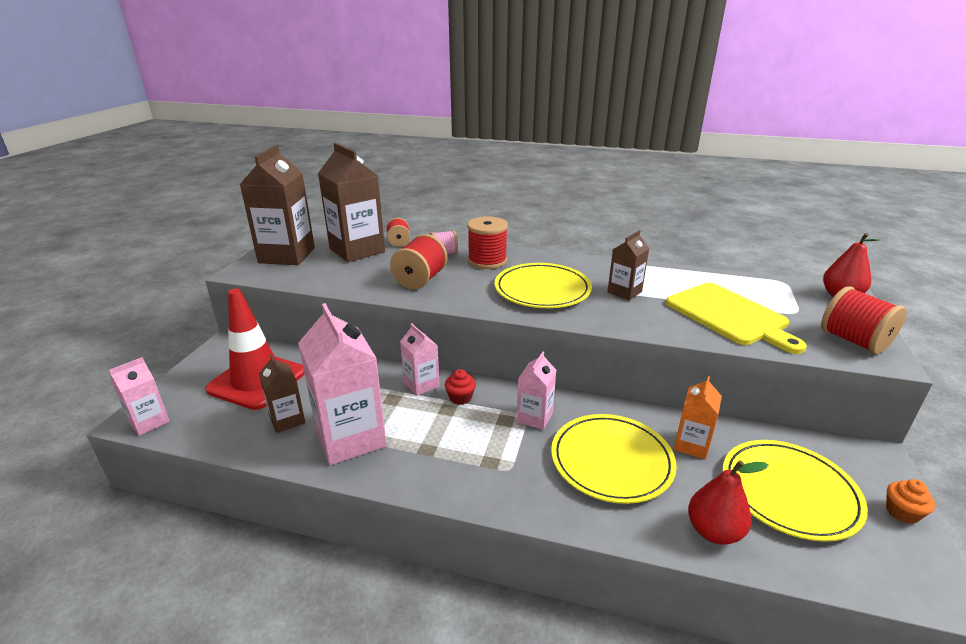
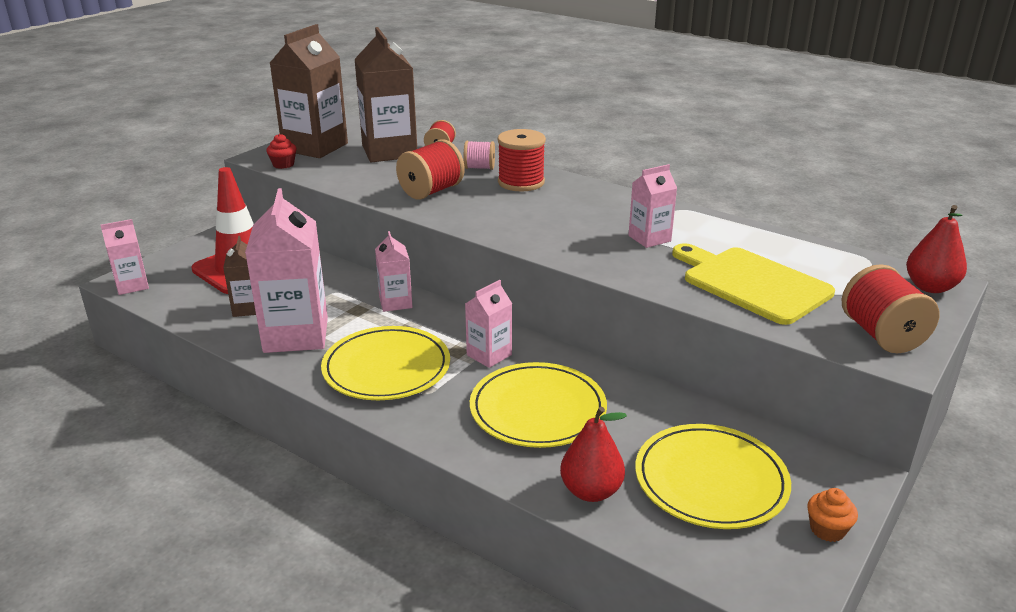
camera: 20 degrees right, 0 degrees up
red cupcake [445,369,476,405] -> red cupcake moved to [266,134,297,169]
yellow plate [494,263,592,308] -> yellow plate moved to [321,326,450,400]
brown carton [607,230,649,300] -> pink carton [628,164,677,248]
yellow cutting board [666,283,807,354] -> yellow cutting board turned 150 degrees clockwise [672,243,835,325]
orange carton [674,376,722,459] -> none

